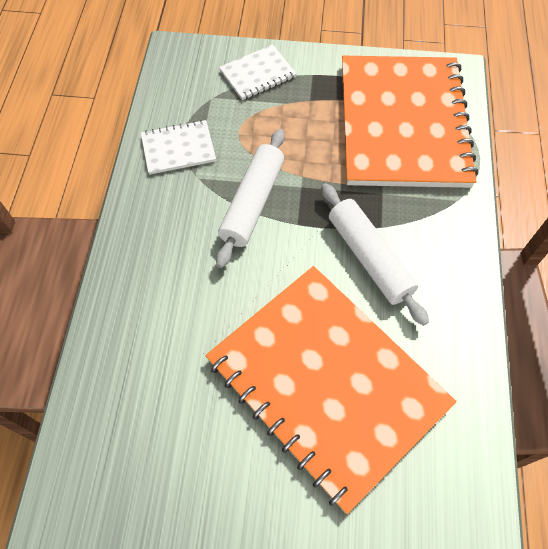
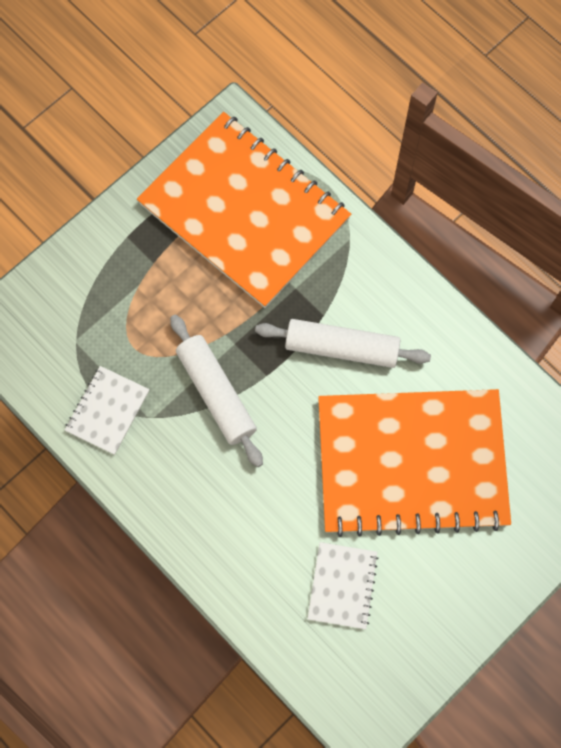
camera: 50 degrees left, 10 degrees up
white notebook [219,44,297,100] -> white notebook moved to [308,542,379,629]

